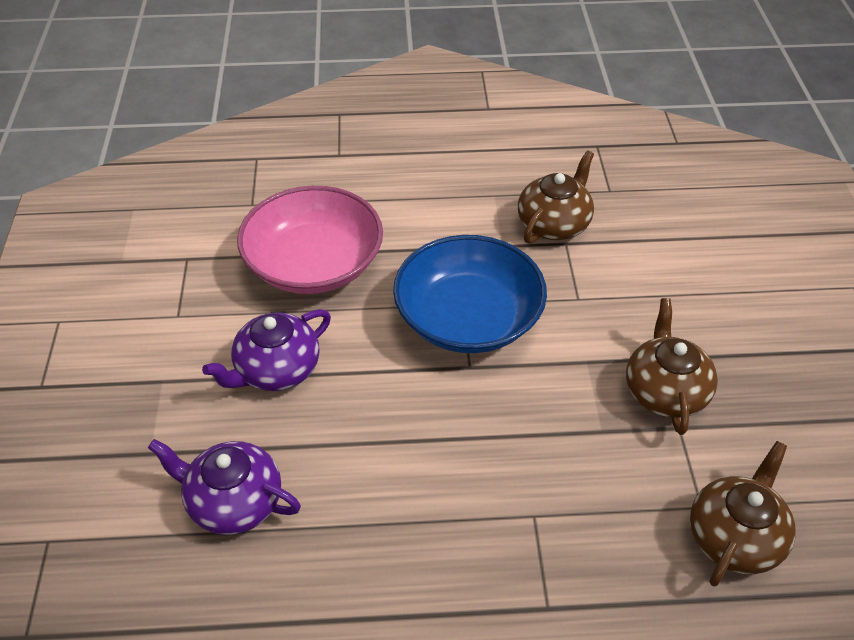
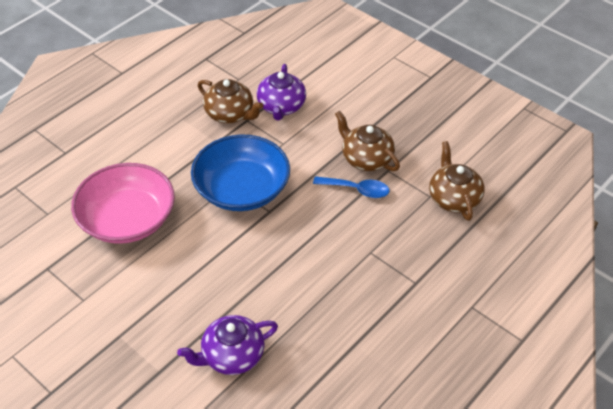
camera: 45 degrees left, 0 degrees up
purple teapot [202,309,331,391] -> purple teapot moved to [257,64,306,120]
brown teapot [518,150,594,244] -> brown teapot turned 135 degrees clockwise [198,79,264,123]
none -> blue spoon [313,176,390,198]

